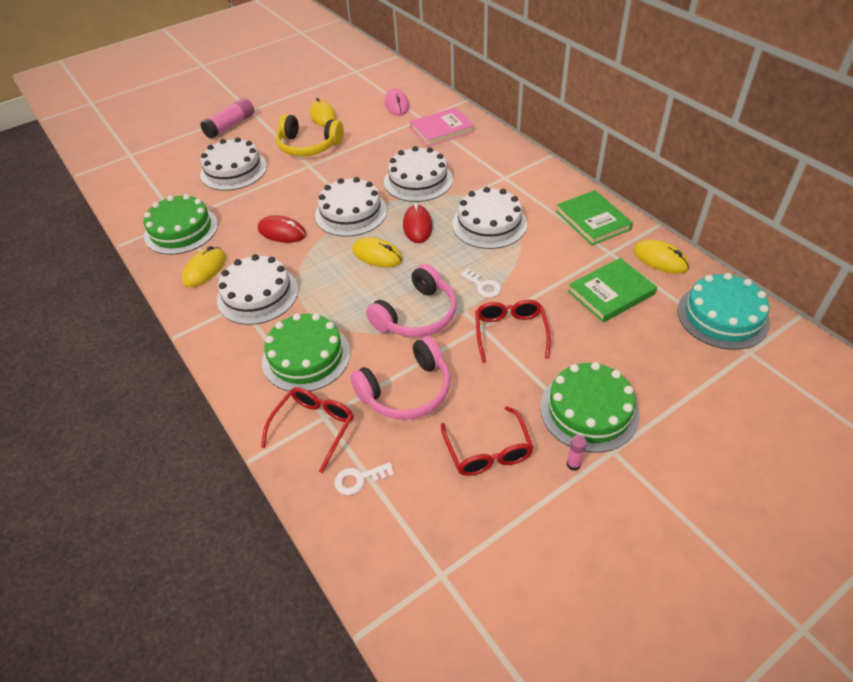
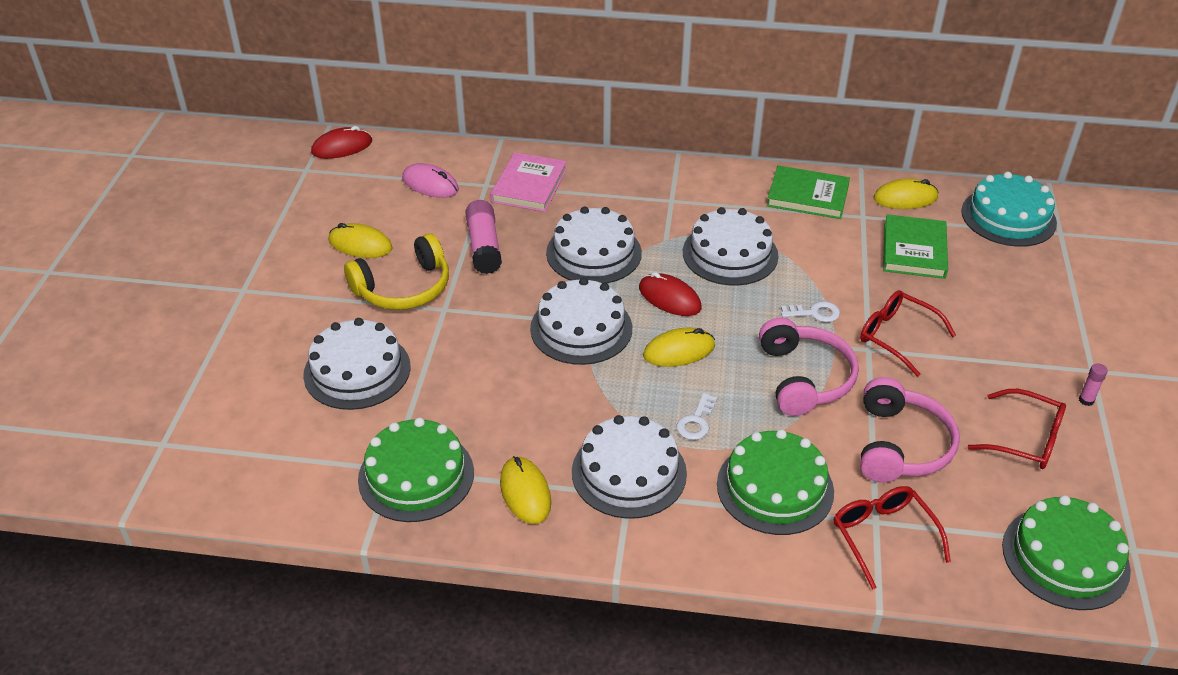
camera: 50 degrees left, 5 degrees down
pink glue stick [200,98,254,139] -> pink glue stick moved to [465,200,502,274]
red mouse [258,215,306,243] -> red mouse moved to [311,126,372,159]
white key [334,462,394,495] -> white key moved to [676,393,717,440]
green cake [540,362,639,453] -> green cake moved to [1002,495,1131,610]

